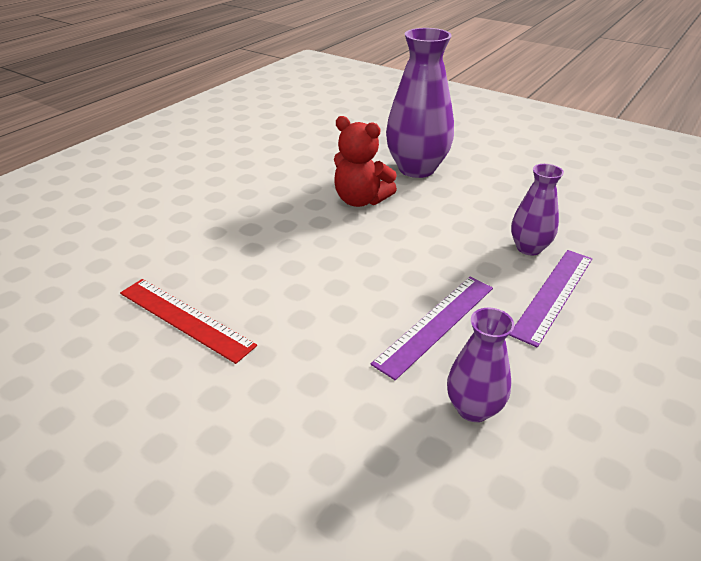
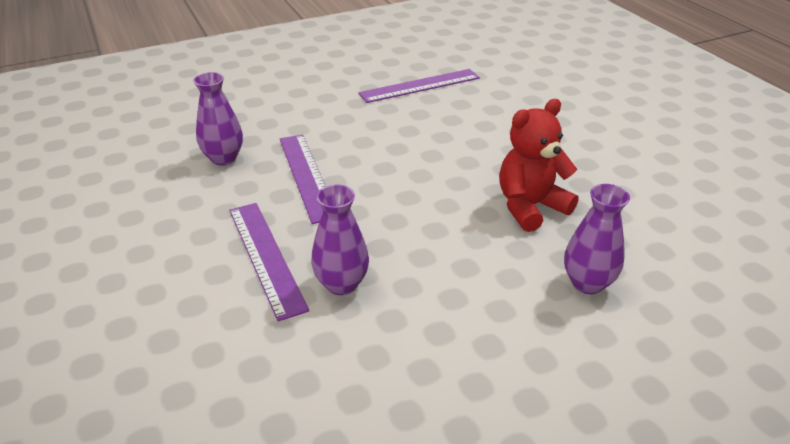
camera: 120 degrees right, 0 degrees up
red ruler [120,279,257,364] -> purple ruler [358,69,480,103]
purple vase [386,28,454,178] -> purple vase [564,184,630,294], size x0.55

